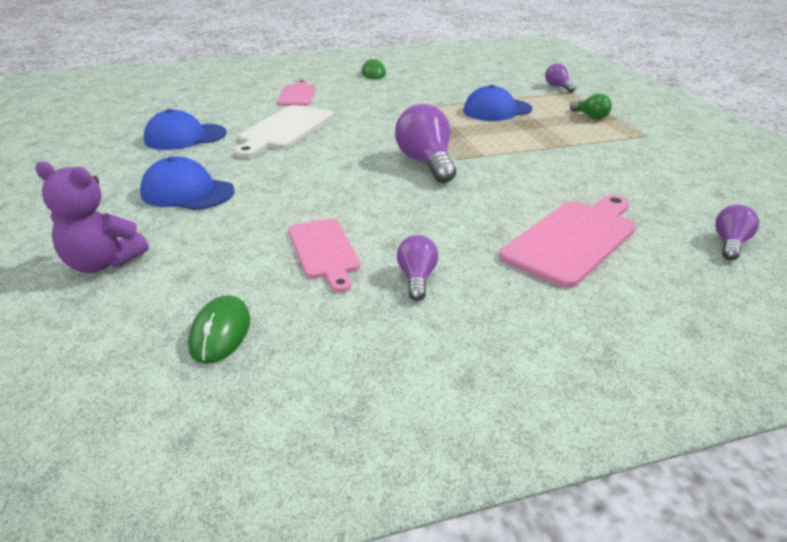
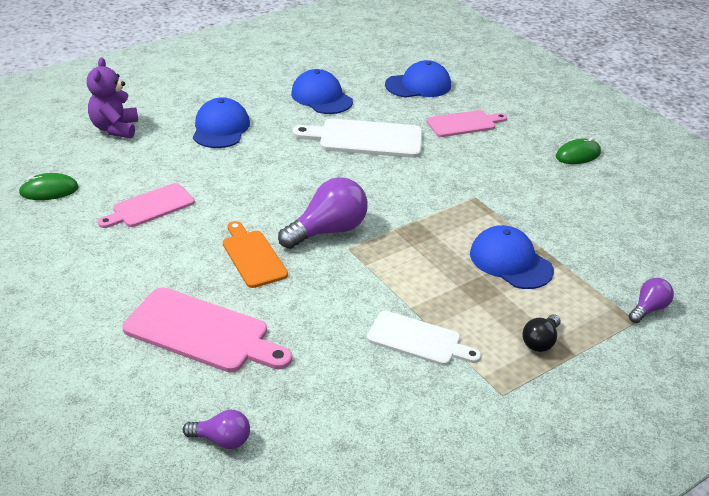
camera: 70 degrees right, 5 degrees up
purple light bulb [397,235,438,301] -> none
green light bulb [570,93,612,120] -> black light bulb [522,314,561,352]
none -> orange cutting board [223,221,288,288]
none -> white cutting board [367,311,481,366]
none -> blue cap [385,60,451,98]

